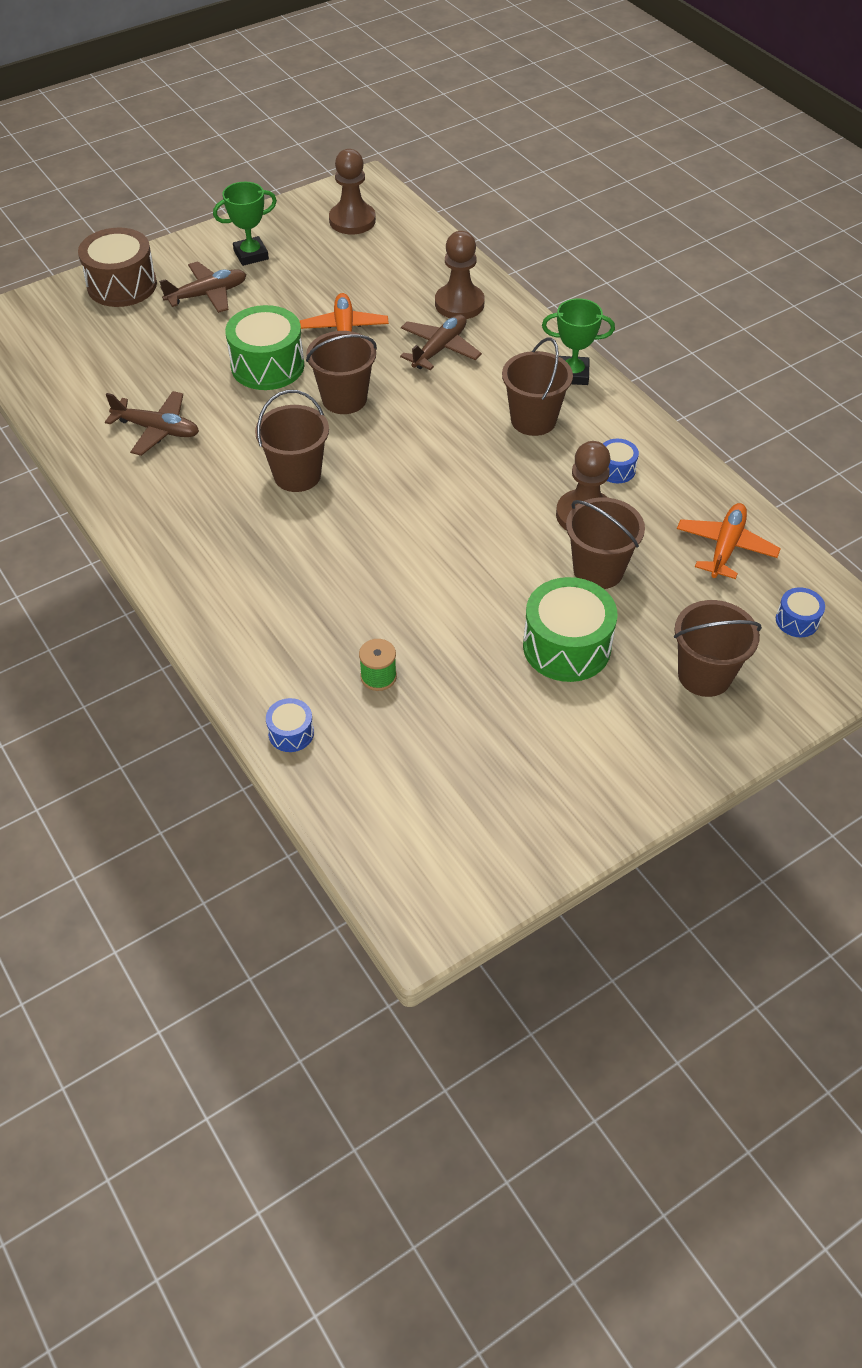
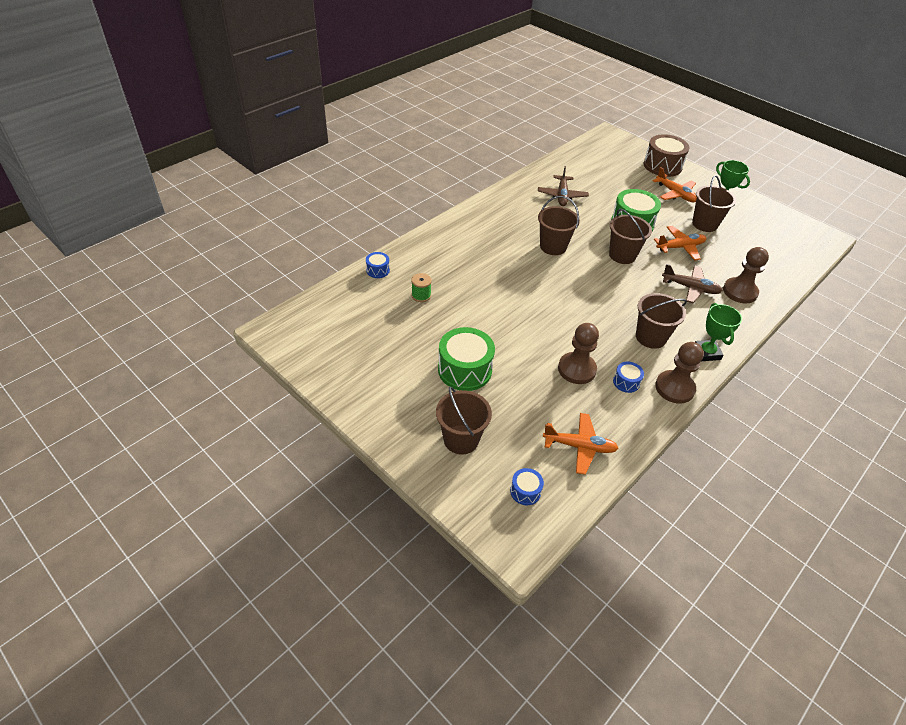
camera: 75 degrees right, 5 degrees down
brown plane [159,261,247,313] -> orange plane [652,167,697,202]
brown pawn [329,149,376,234] -> brown pawn moved to [655,342,704,404]
brown bucket [566,497,645,589] -> brown bucket moved to [692,175,736,232]

